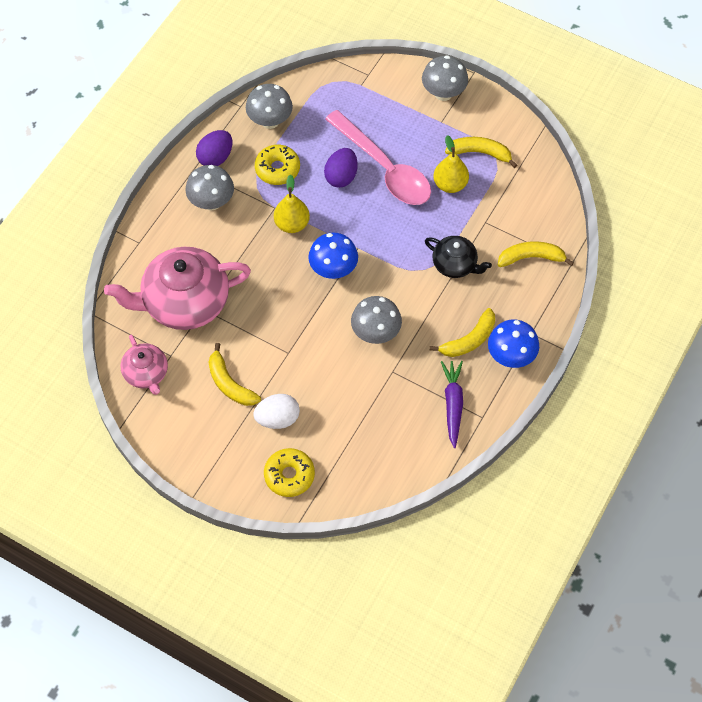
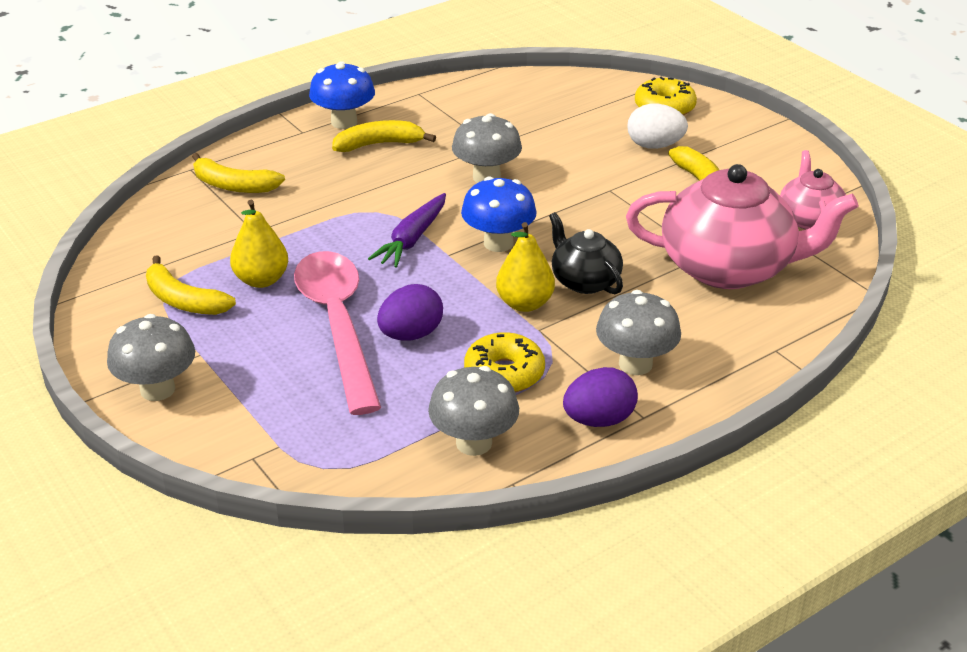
camera: 155 degrees left, 25 degrees down
black teapot [425,236,492,278] -> black teapot moved to [549,212,623,294]
purple carrot [441,361,463,448] -> purple carrot moved to [368,193,446,268]

